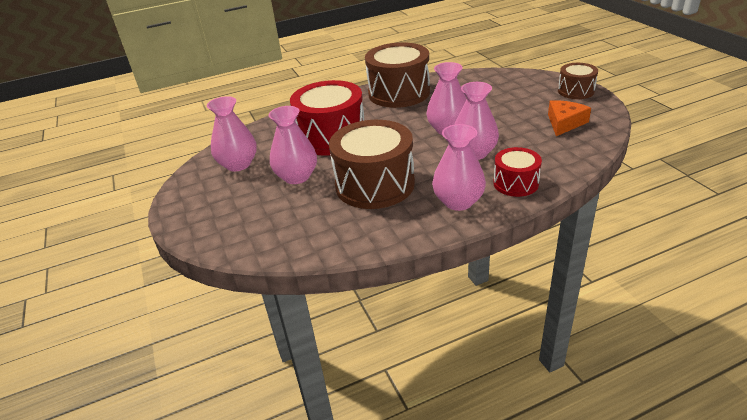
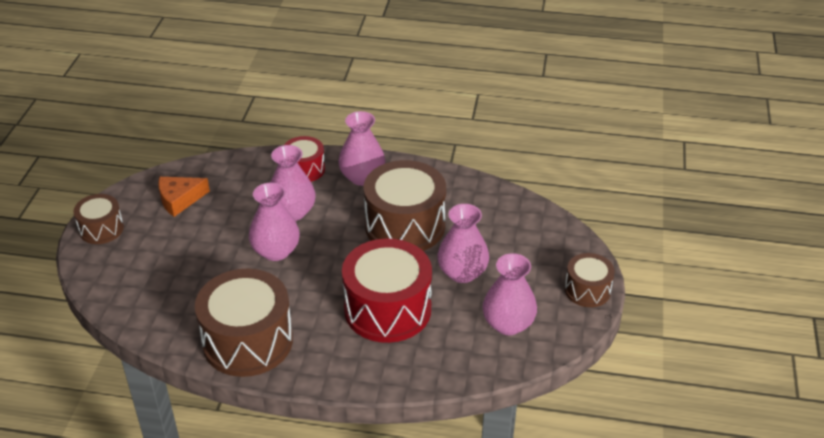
camera: 150 degrees left, 5 degrees up
none -> brown drum [565,253,615,307]

